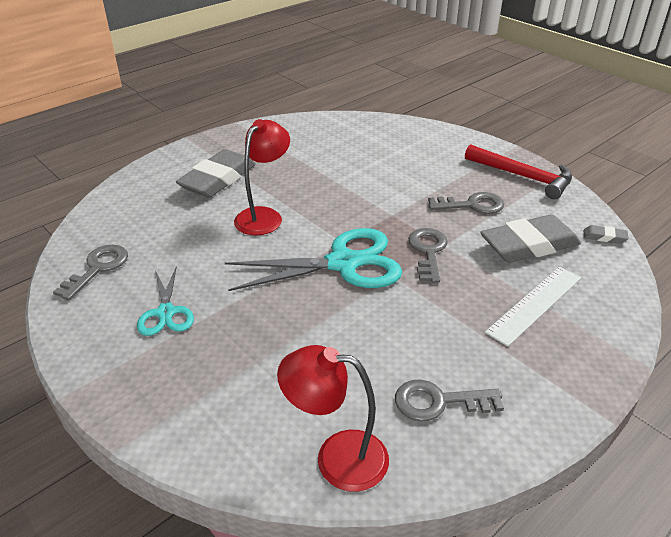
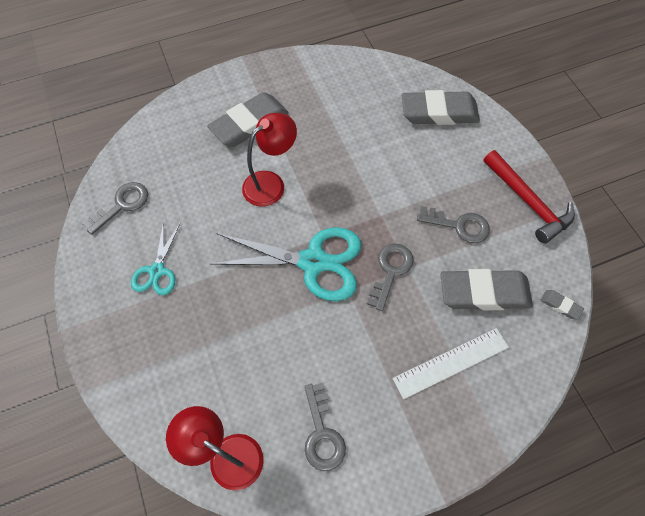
camera: 20 degrees right, 25 degrees up
grey key [395,380,504,421] -> grey key turned 120 degrees counterclockwise [305,383,346,471]
none -> grey eraser [402,90,480,125]

